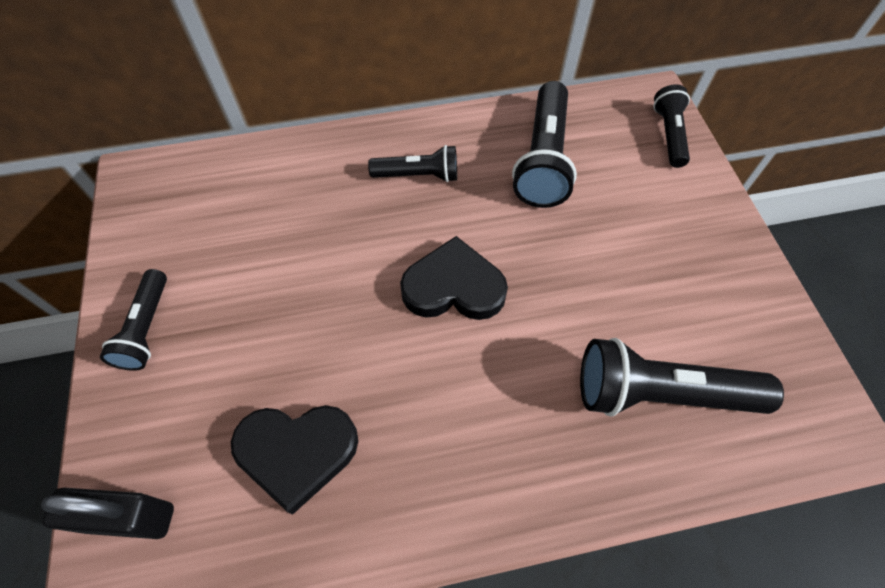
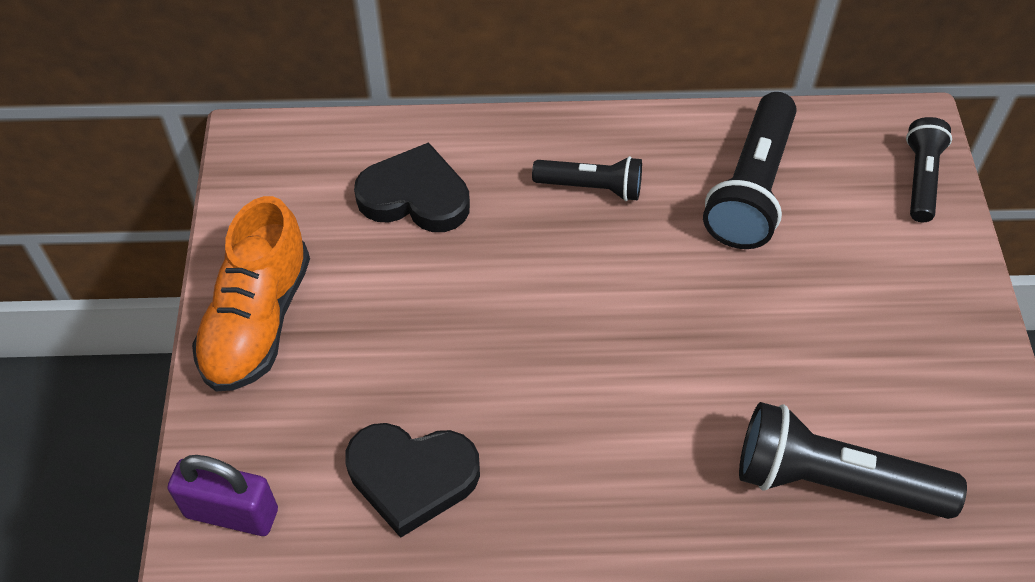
camera: 10 degrees right, 5 degrees down
black padlock [41,488,174,539] -> purple padlock [168,455,278,536]
black flashlight [100,269,167,371] -> orange shoe [192,196,310,392]
black heart [400,236,508,320] -> black heart moved to [354,142,470,232]

